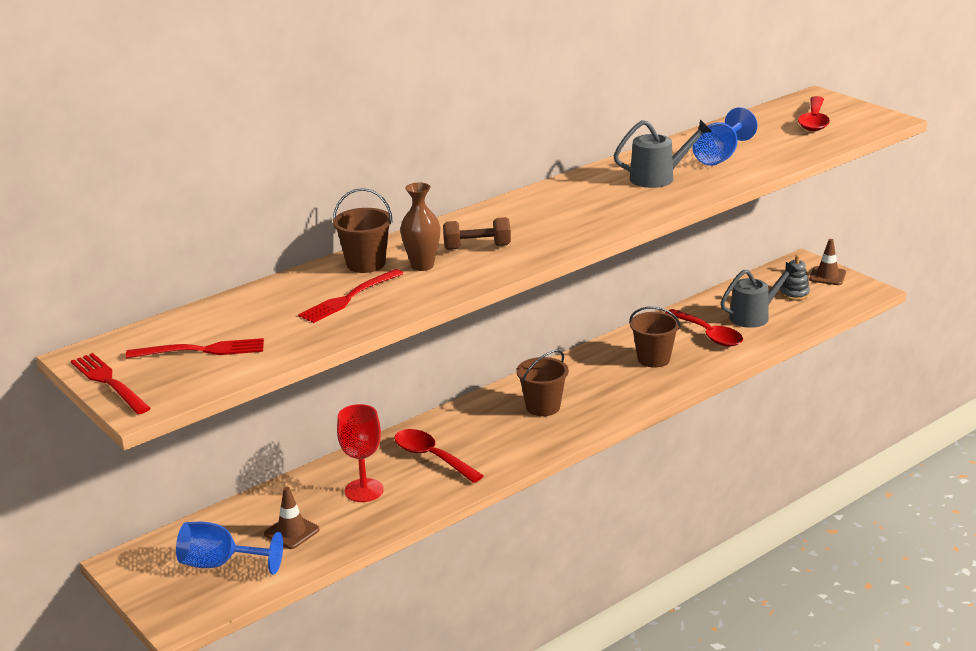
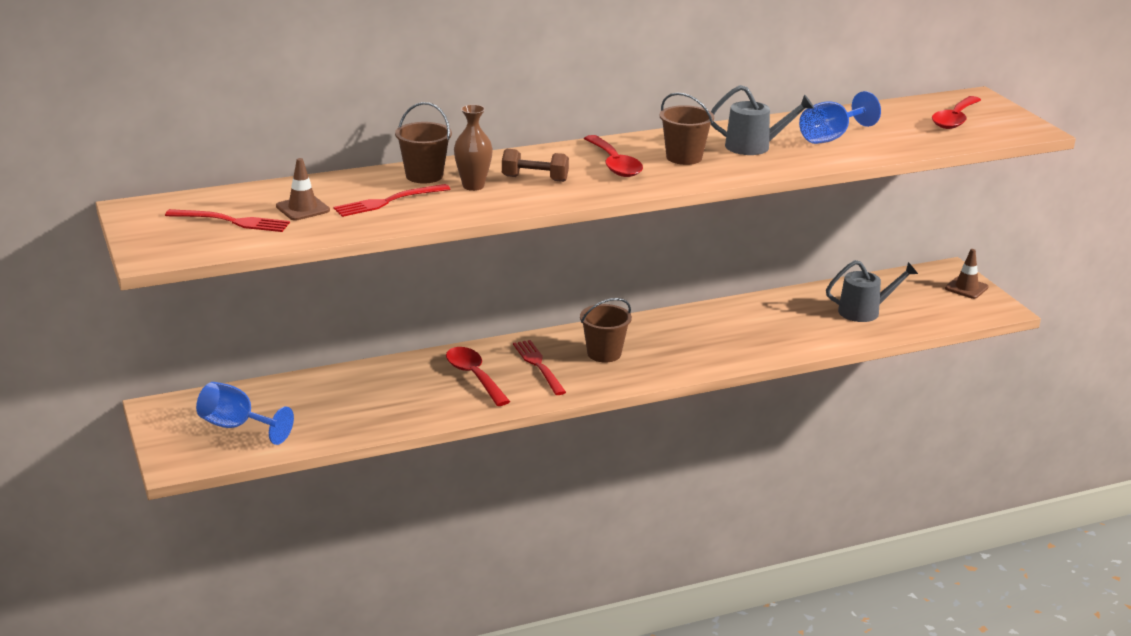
camera: 15 degrees right, 0 degrees up
red fork [71,353,151,414] -> red fork moved to [513,340,566,395]
brown traffic cone [264,487,320,549] -> brown traffic cone moved to [276,158,330,220]
red goblet [337,404,384,502] -> none
brown bucket [629,306,681,368] -> brown bucket moved to [660,92,714,165]
red spoon [665,309,743,346] -> red spoon moved to [584,135,643,177]
grey stacking toy [780,255,810,301] -> none

